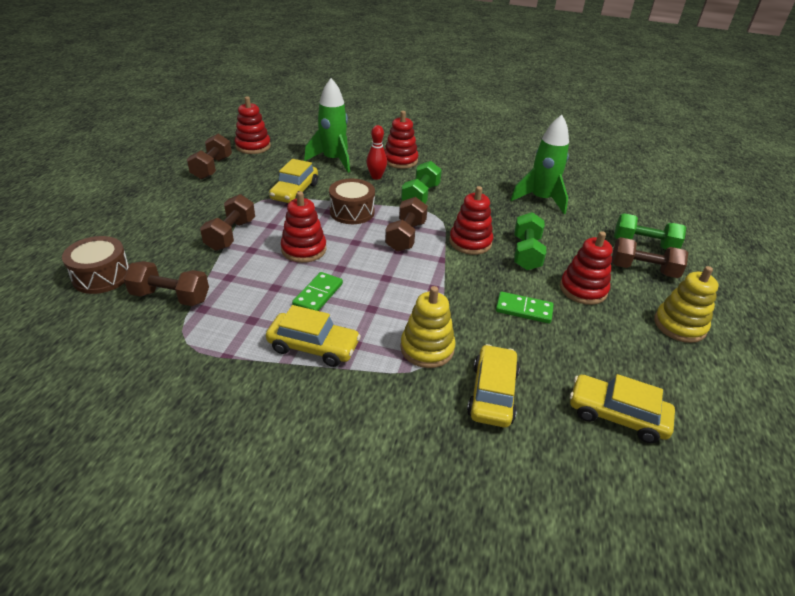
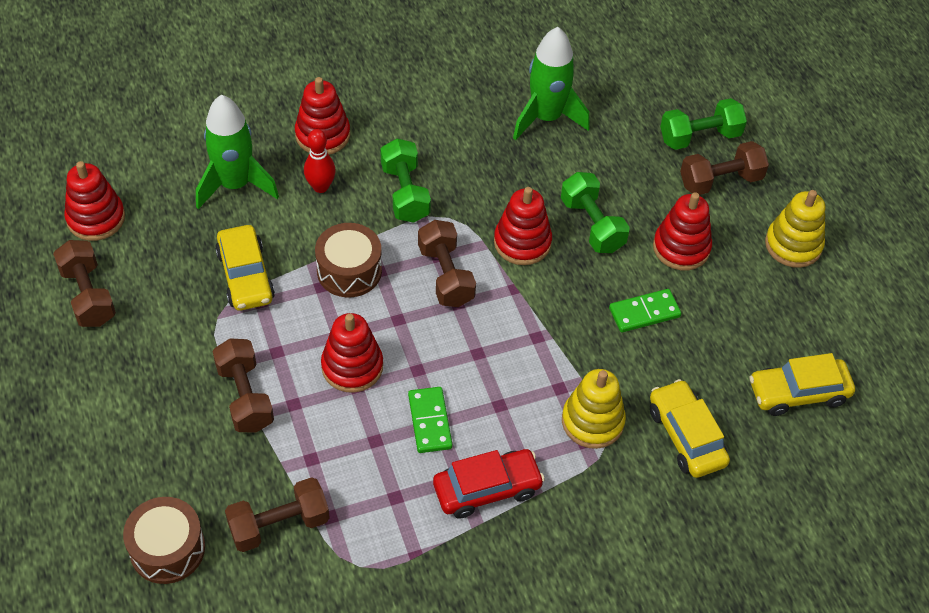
camera: 35 degrees left, 15 degrees up
yellow car [266,305,361,367] -> red car [433,449,545,519]

